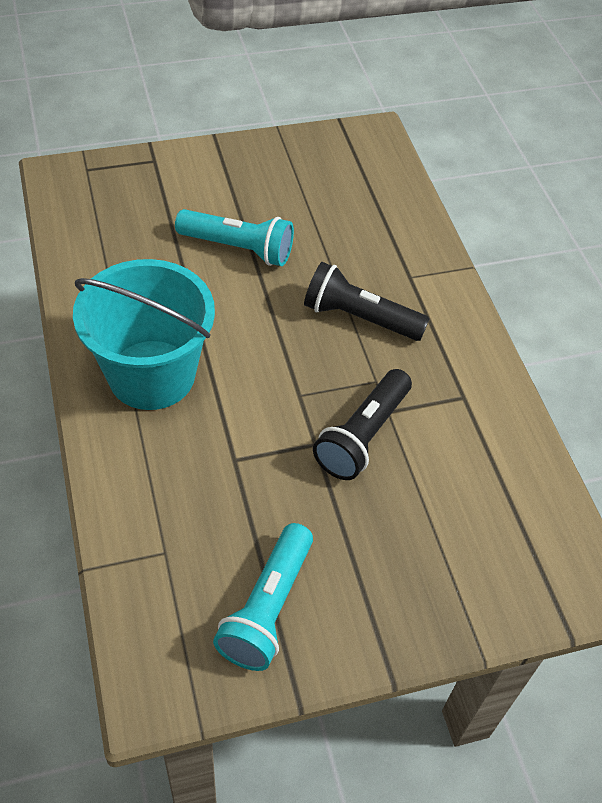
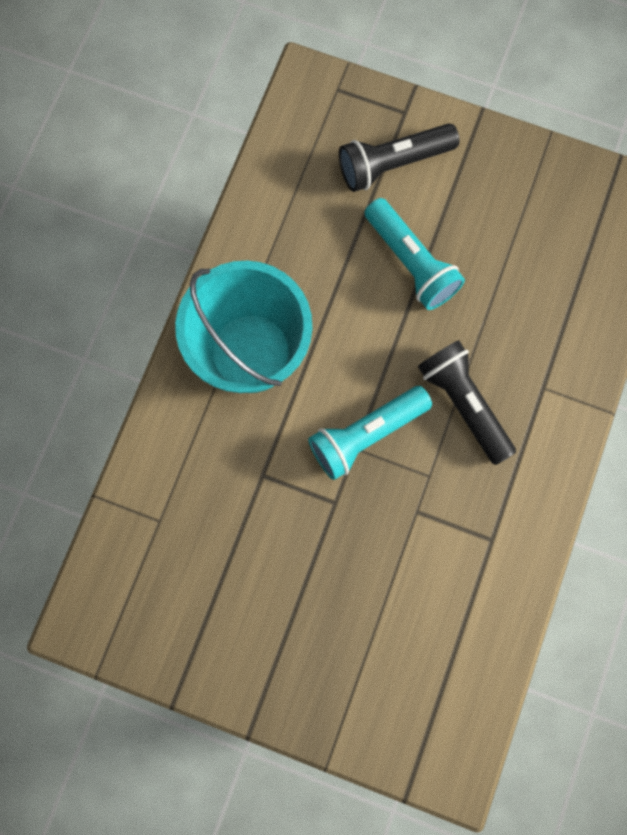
camera: 40 degrees right, 25 degrees up
turquoise flashlight [213,523,313,671] -> turquoise flashlight moved to [308,386,432,480]
black flashlight [313,369,412,480] -> black flashlight moved to [339,123,459,192]

